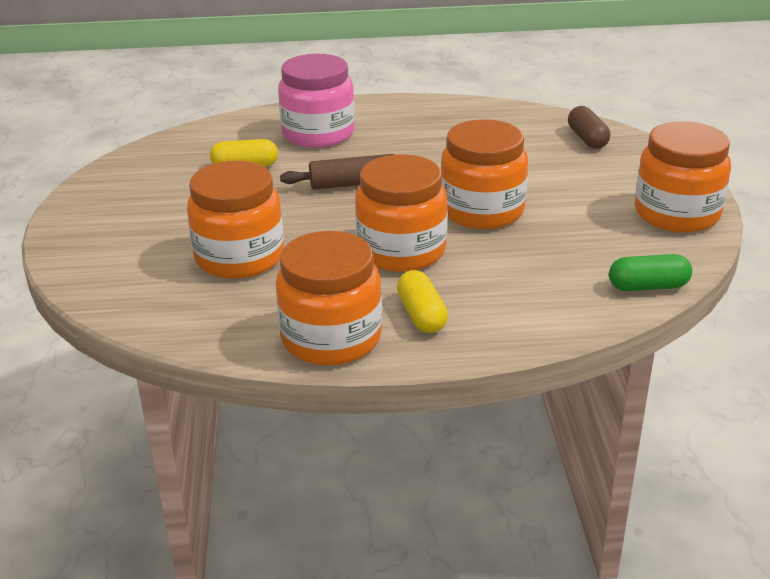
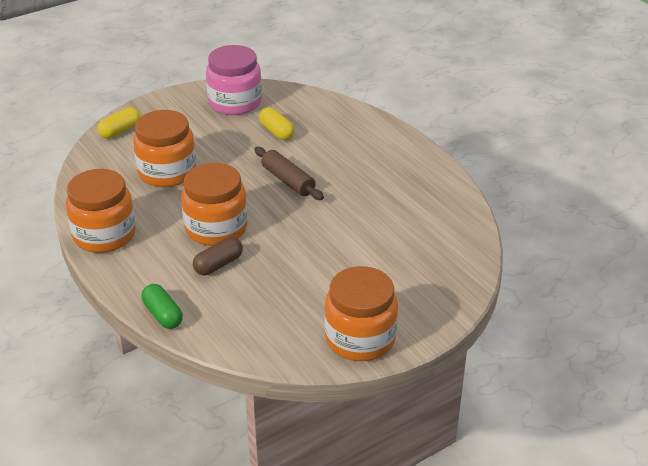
camera: 60 degrees right, 5 degrees up
pink jar [278,54,355,148] -> pink jar moved to [206,45,262,115]
yellow capsule [397,270,448,333] -> yellow capsule moved to [97,107,141,138]
orange jar [441,119,528,229] -> none
brown capsule [568,106,610,149] -> brown capsule moved to [193,237,243,275]
green capsule [609,254,692,291] -> green capsule moved to [141,284,183,329]

